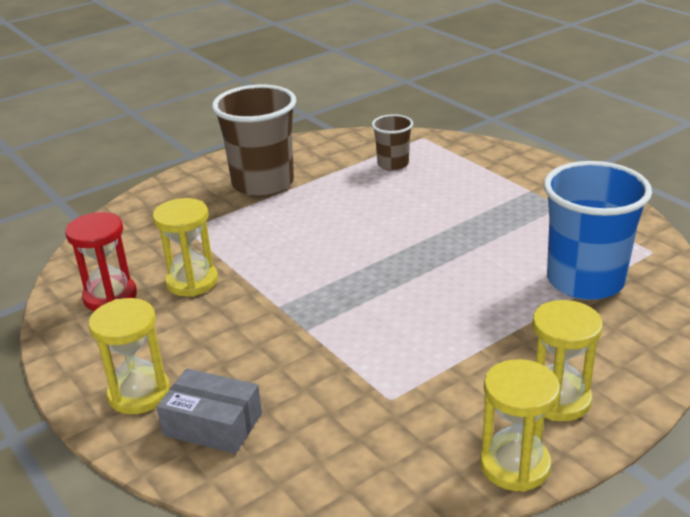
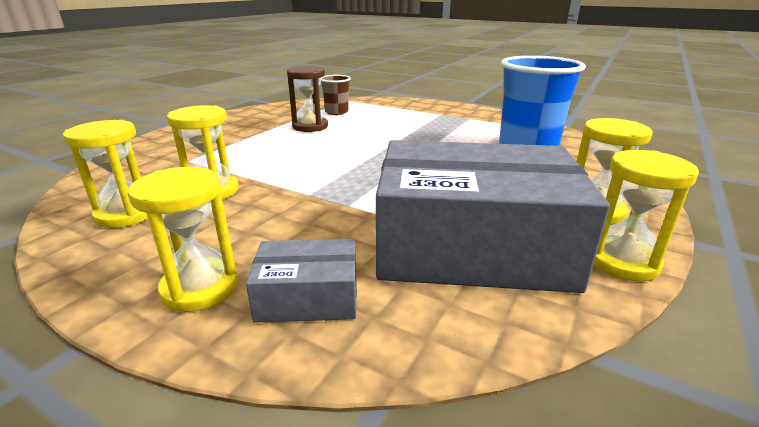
camera: 25 degrees left, 5 degrees down
red hourglass [65,212,137,311] -> yellow hourglass [63,120,148,228]
brown cup [212,85,296,197] -> none
none -> brown hourglass [287,66,328,132]
none -> grey box [376,140,610,293]

